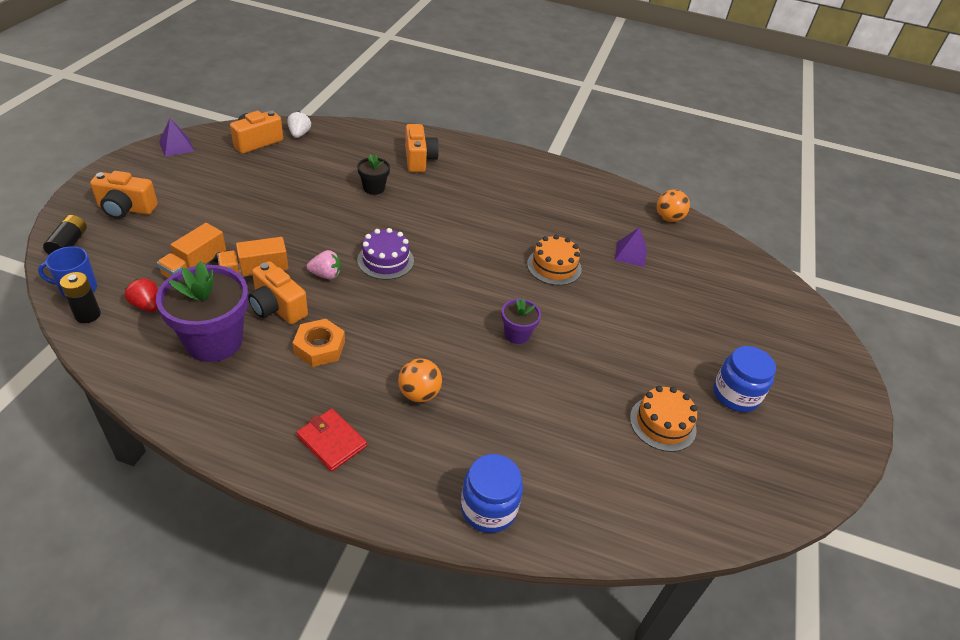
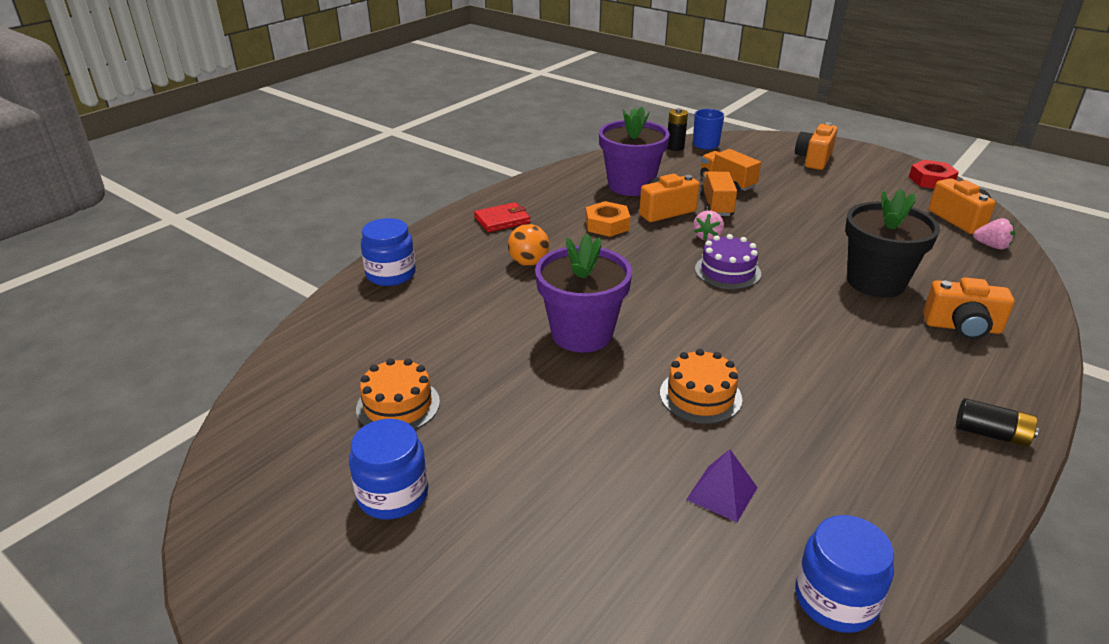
camera: 115 degrees right, 10 degrees down
black battery [43,215,87,255] -> black battery moved to [956,398,1039,447]
red strawberry [125,278,158,312] -> none
purple pyramid [159,118,194,157] -> red nut [909,160,959,189]
white strawberry [287,111,311,138] -> pink strawberry [973,218,1015,249]
black flower pot [357,154,390,195] -> black flower pot [845,189,940,298], size x1.98
purple flower pot [502,298,541,344] -> purple flower pot [535,233,632,353], size x1.98
orange ball [657,189,690,222] -> blue jar [795,515,894,633]

